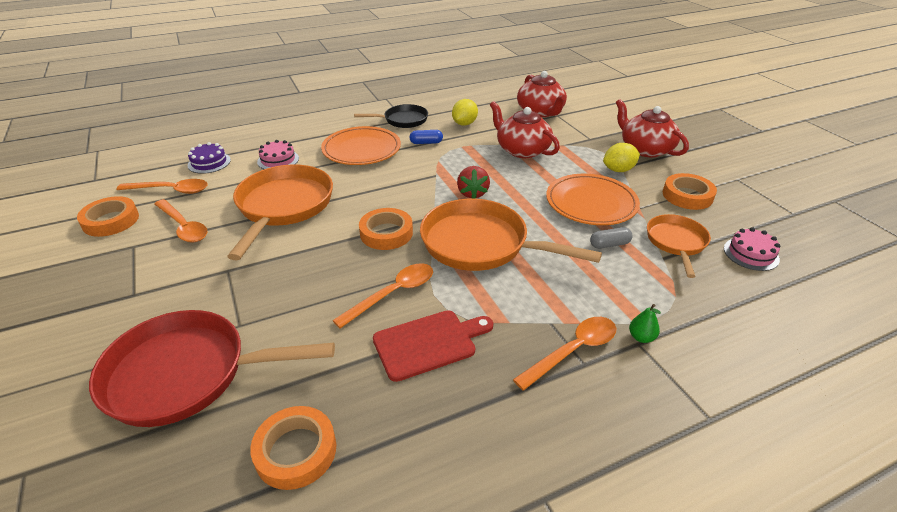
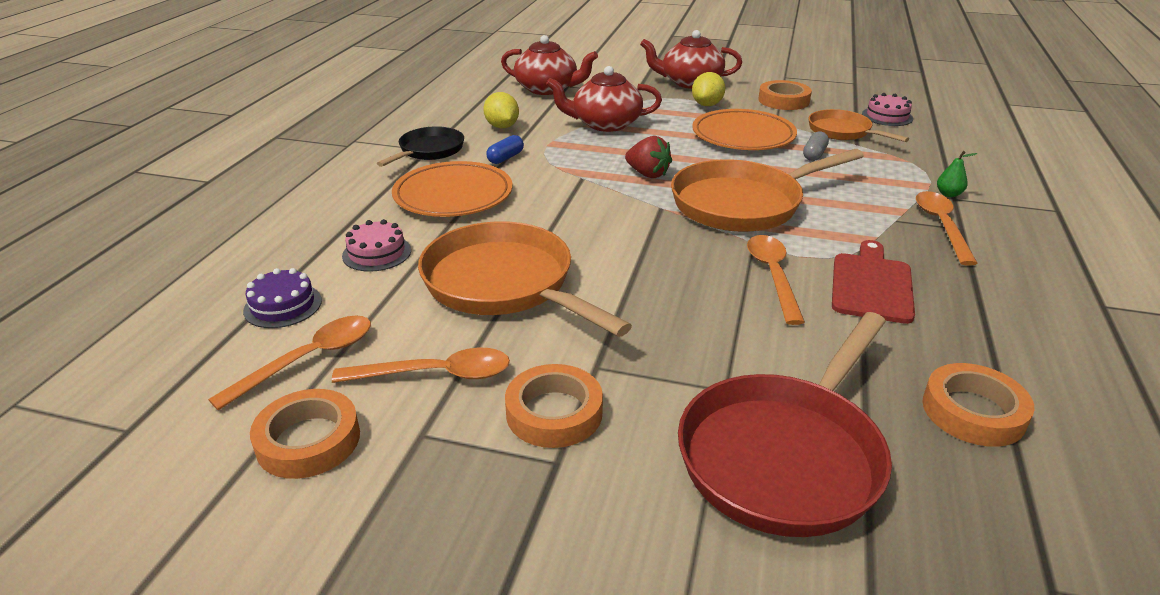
camera: 50 degrees left, 5 degrees down
orange tape [359,208,413,250] -> orange tape moved to [505,364,603,448]

